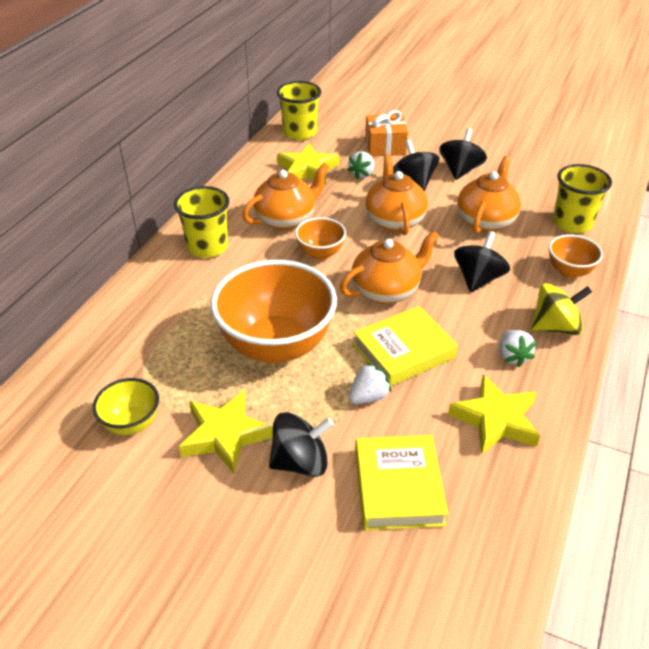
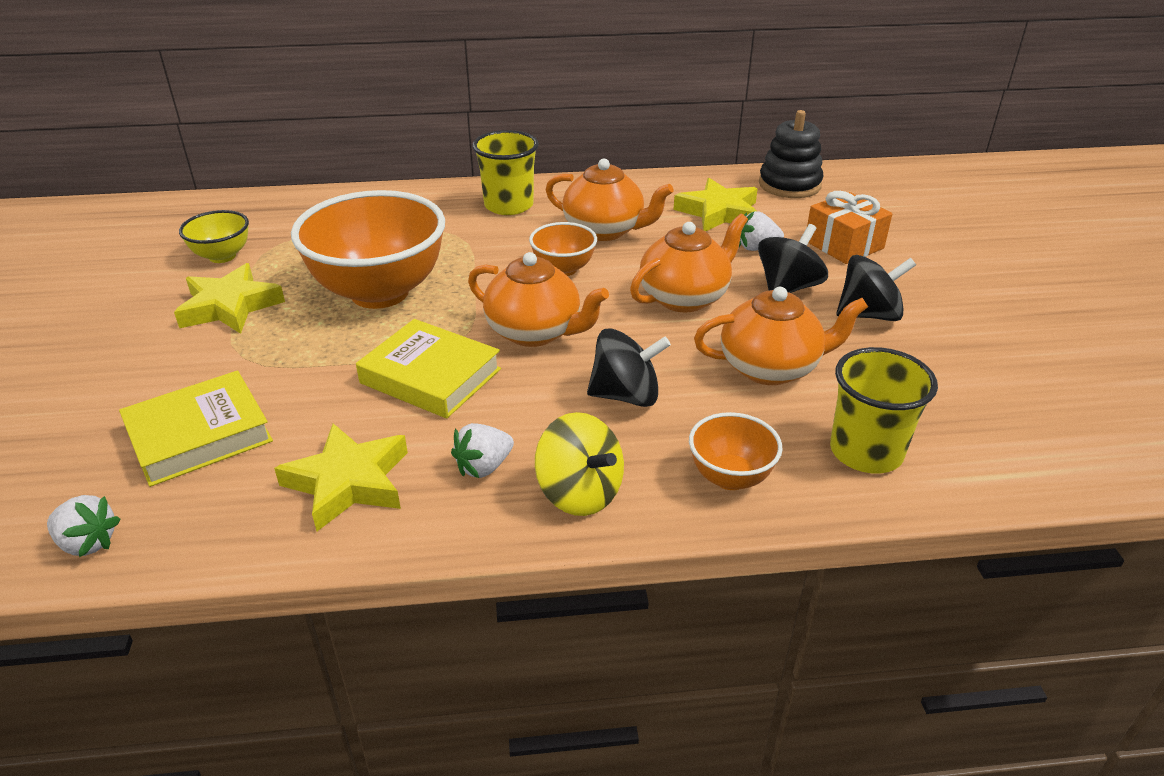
camera: 60 degrees right, 5 degrees down
black spinning top [269,412,334,477] -> none
yellow cup [277,81,321,140] -> black stacking toy [759,110,824,198]
white strawberry [349,363,391,404] -> white strawberry moved to [47,495,121,557]

